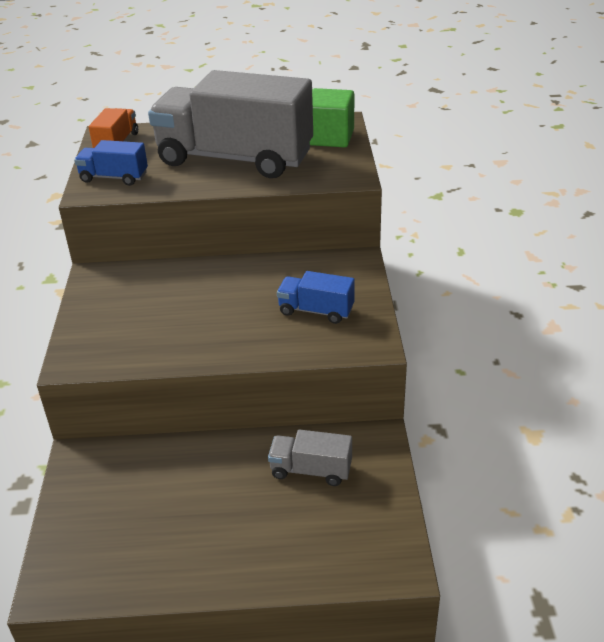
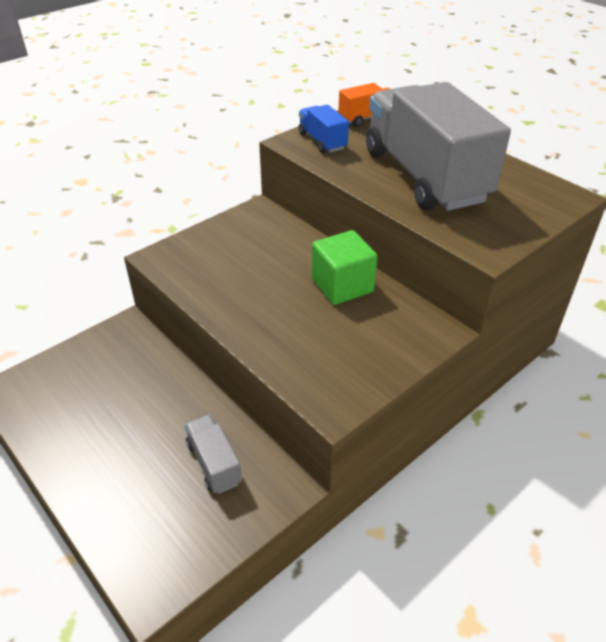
camera: 50 degrees right, 5 degrees up
blue truck [277,271,355,324] -> none
green cube [310,88,354,147] -> green cube moved to [312,230,378,305]

